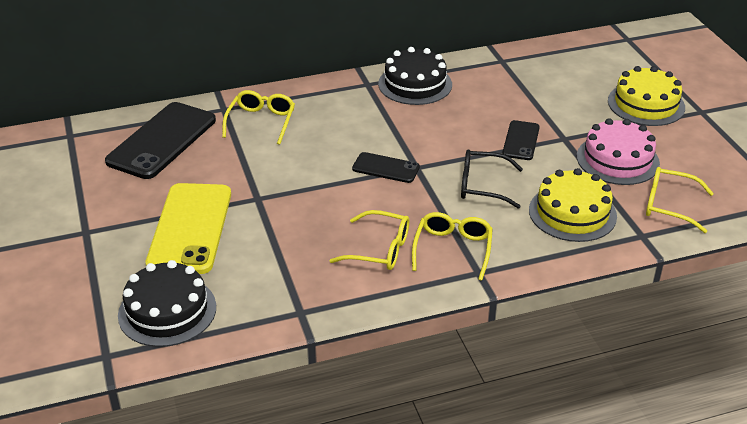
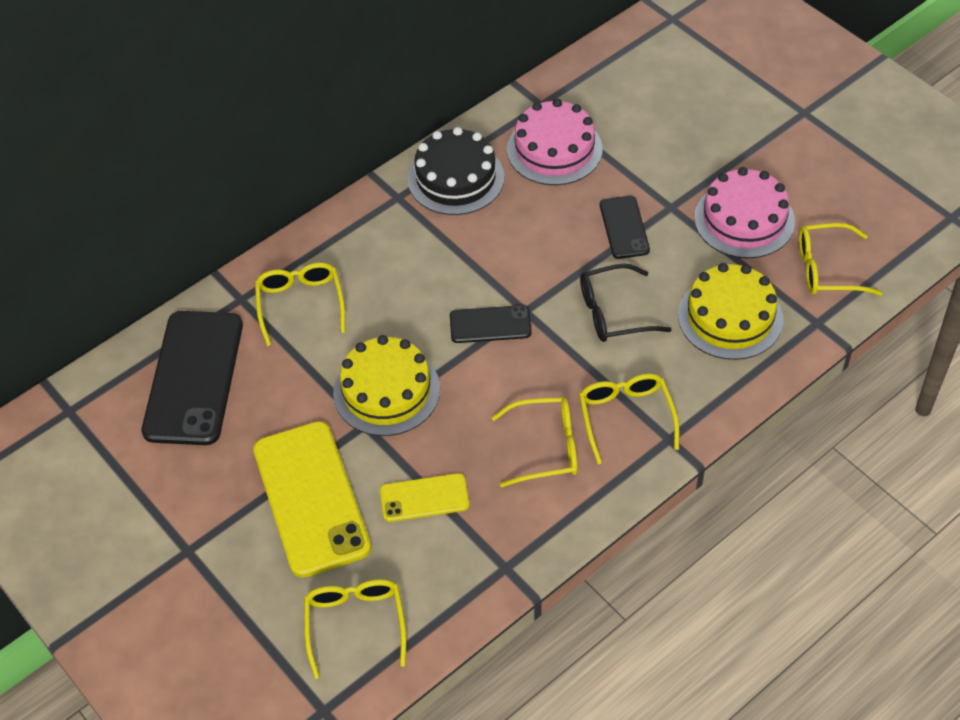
camera: 20 degrees left, 15 degrees up
black cake [118,260,216,347] -> yellow glasses [304,579,406,679]
yellow cake [608,66,685,126] -> yellow cake moved to [333,335,440,436]
none -> yellow phone [380,473,470,522]
none -> pink cake [507,99,603,185]

